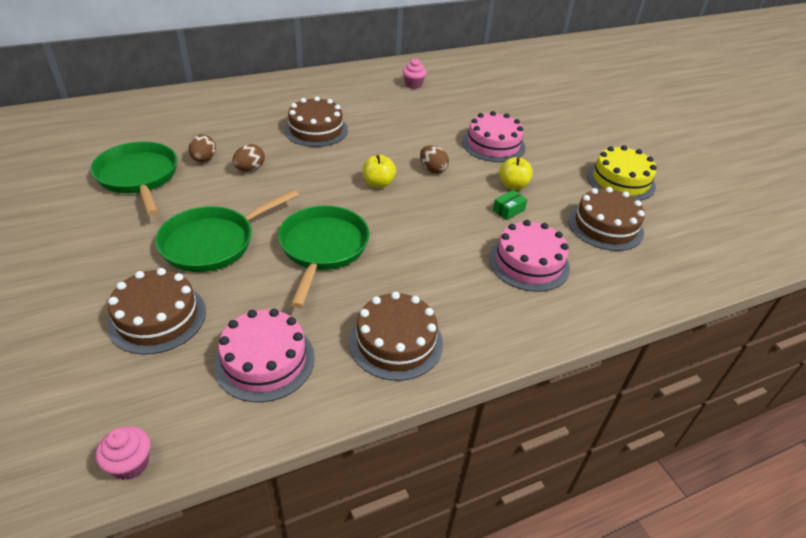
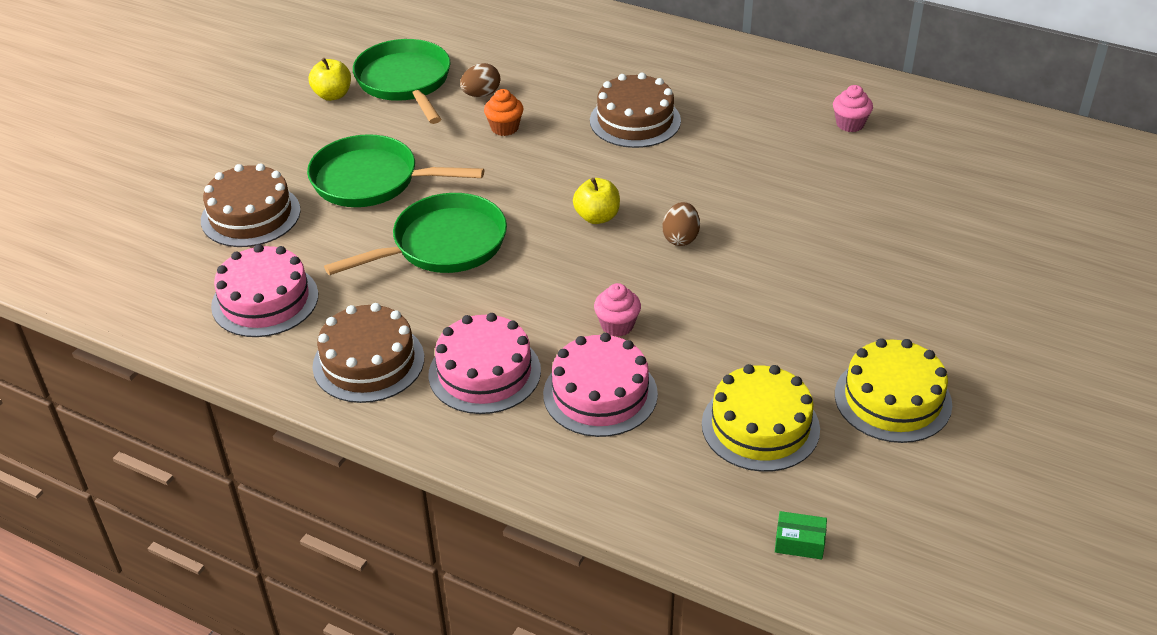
camera: 55 degrees right, 0 degrees up
green pan [90,141,177,216] -> green pan turned 45 degrees counterclockwise [353,39,451,124]
pink cupcake [96,426,151,480] -> pink cupcake moved to [594,283,641,337]
brown egg [232,144,265,171] -> orange cupcake [484,89,523,136]
pink cake [462,111,526,162] -> pink cake moved to [429,313,541,414]
green box [493,190,528,220] -> green box moved to [775,511,827,559]
yellow apple [499,157,533,190] -> yellow apple moved to [309,58,351,101]
brown cake [568,187,645,251] -> yellow cake [702,364,820,472]

